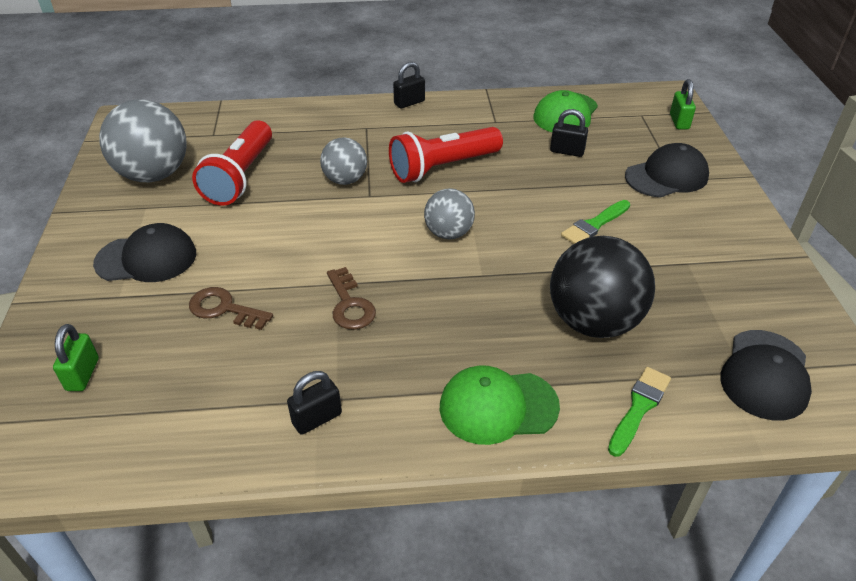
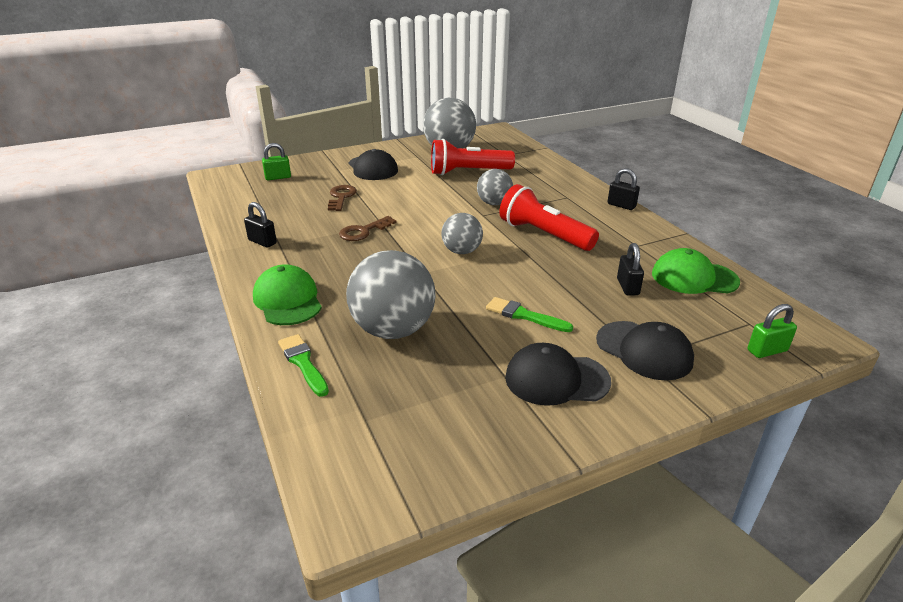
camera: 70 degrees right, 10 degrees down
black ball [550,236,655,338] -> grey ball [346,250,435,339]
green brush [608,367,671,457] -> green brush turned 135 degrees counterclockwise [278,334,329,397]
black cap [720,330,812,420] -> black cap moved to [505,343,611,406]

